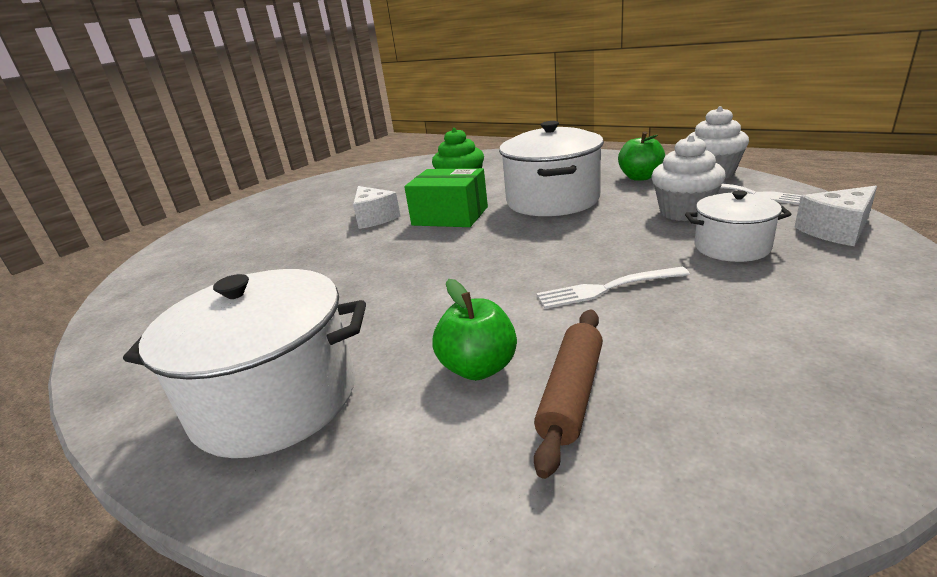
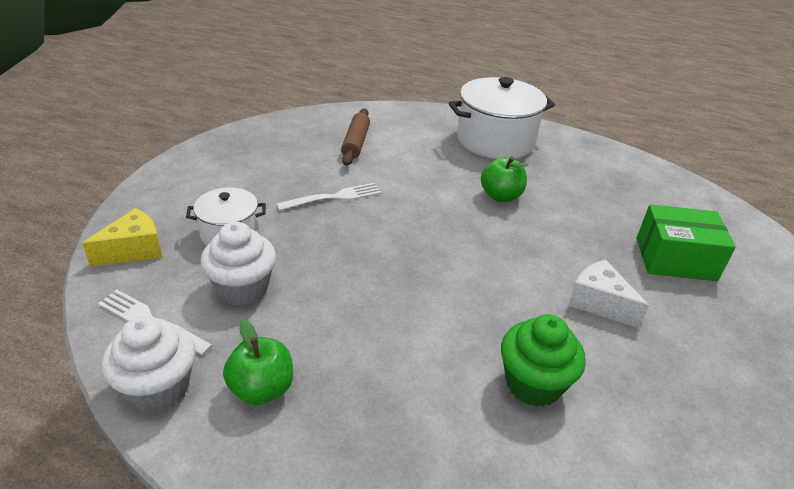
camera: 160 degrees right, 10 degrees up
green box [404,168,488,227] -> green box moved to [636,204,736,281]
green apple [432,279,517,380] -> green apple moved to [481,156,528,202]
white pot [499,121,604,216] -> none
white cheese [794,186,877,246] -> yellow cheese [82,208,162,267]

